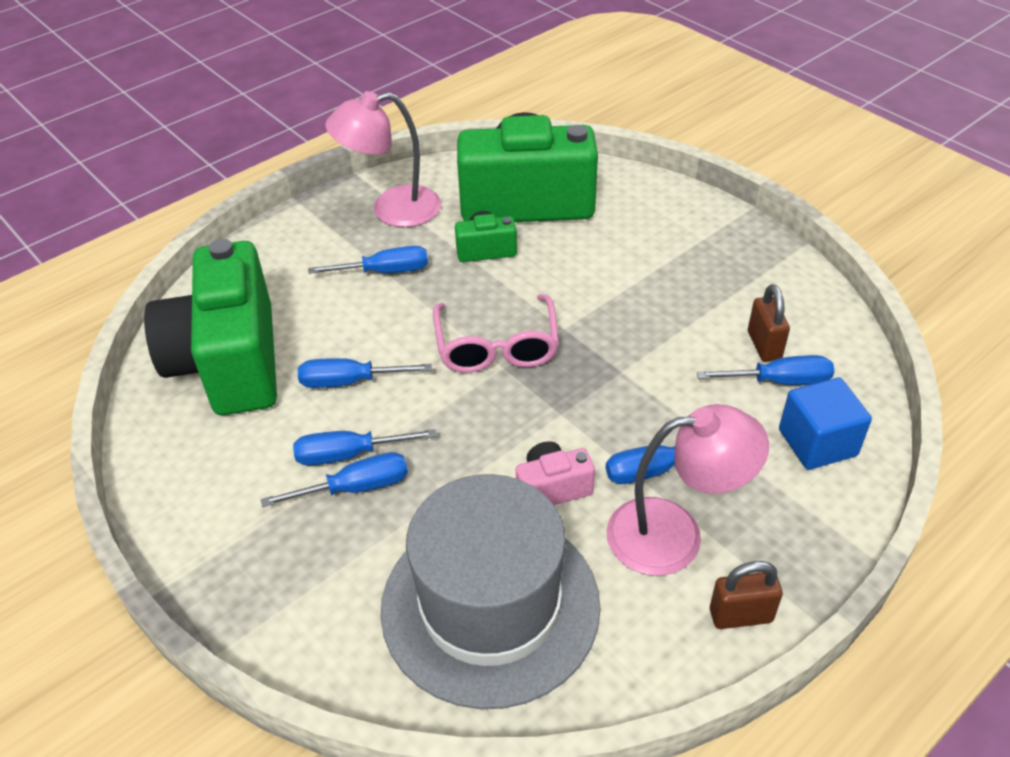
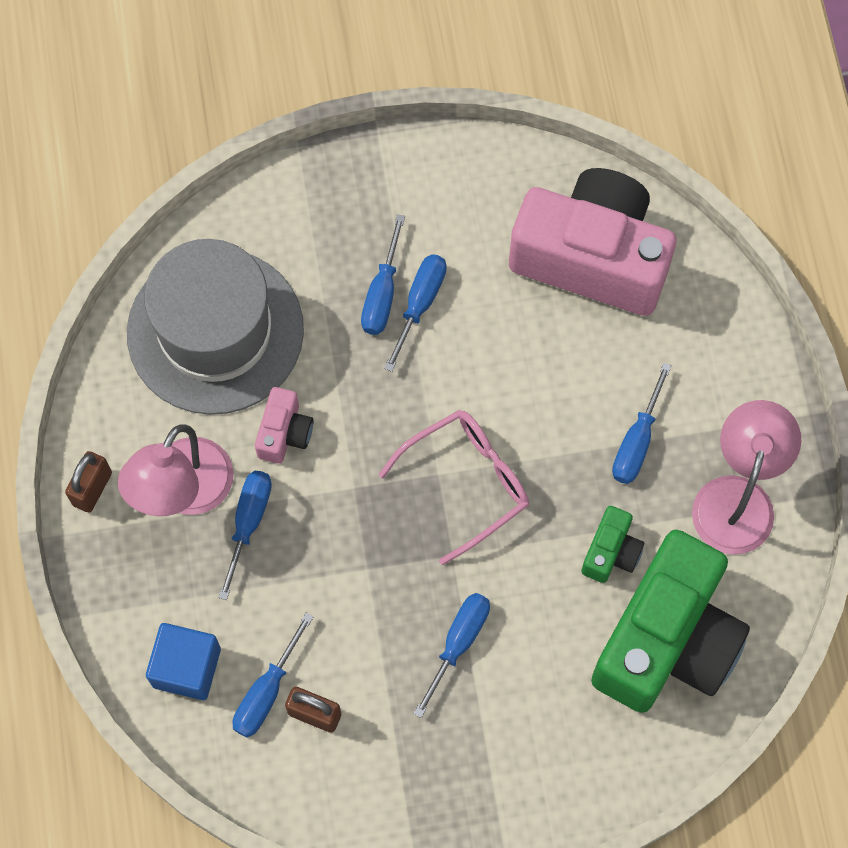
camera: 120 degrees right, 25 degrees up
green camera [144,239,277,415] -> pink camera [509,168,676,316]
blue screwdriver [298,358,432,388] -> blue screwdriver moved to [413,593,490,718]
pink glasses [433,294,559,373] -> pink glasses turned 120 degrees clockwise [378,410,529,565]

